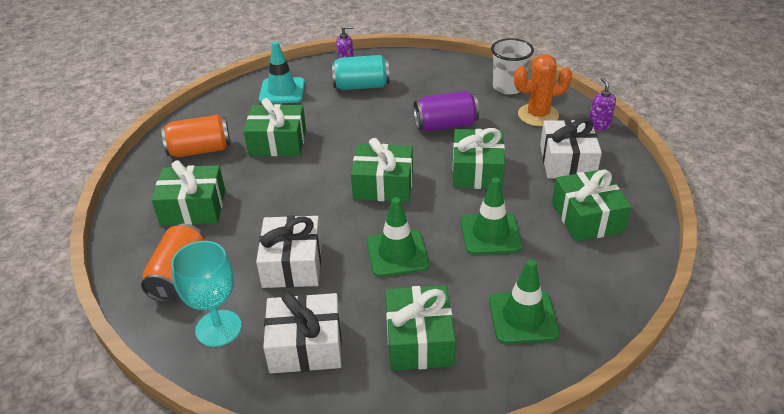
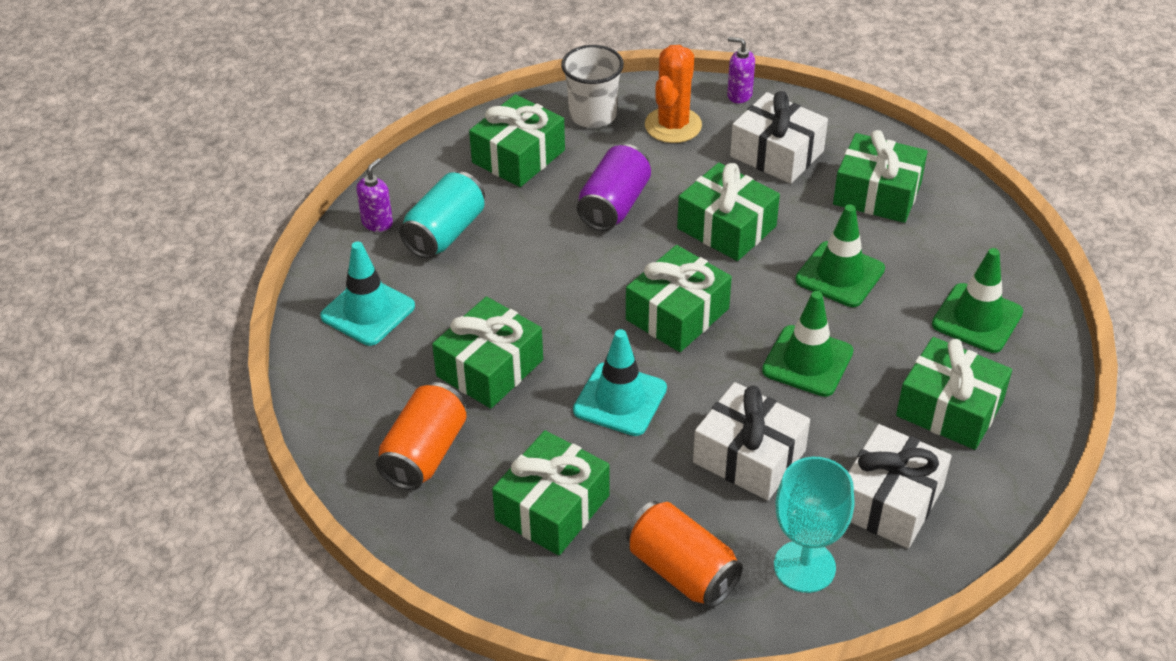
camera: 55 degrees left, 5 degrees up
none -> green gift [469,94,565,187]
none -> turquoise traffic cone [573,329,667,436]

